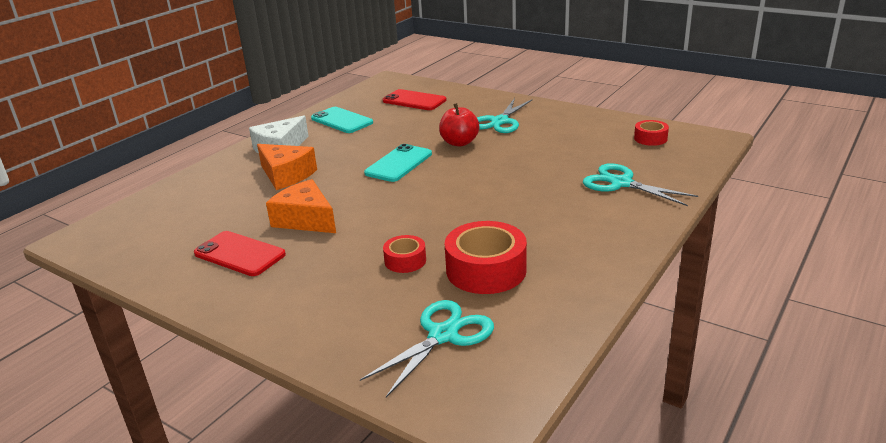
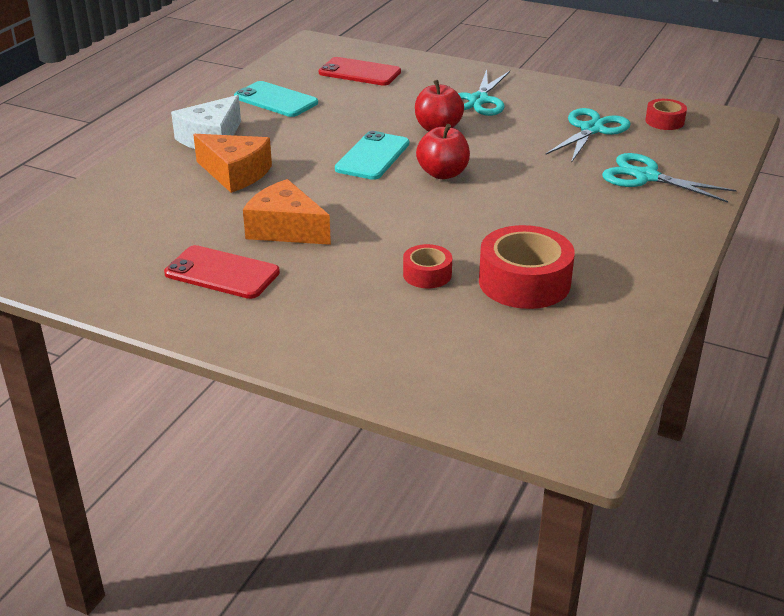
camera: 10 degrees left, 5 degrees up
turquoise scissors [360,300,494,398] -> turquoise scissors moved to [546,108,630,163]
none -> red apple [416,124,470,179]

